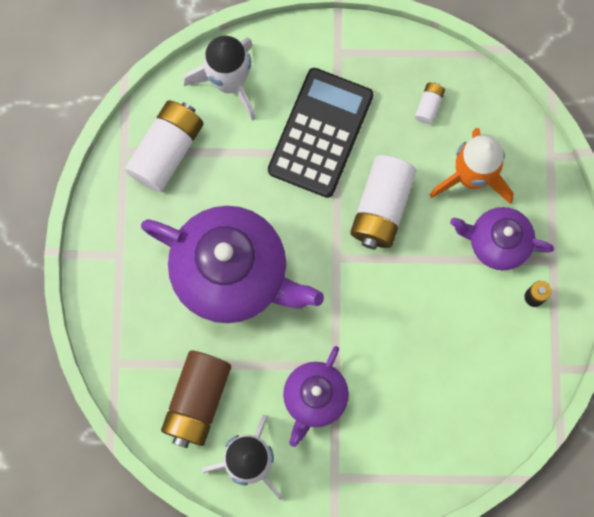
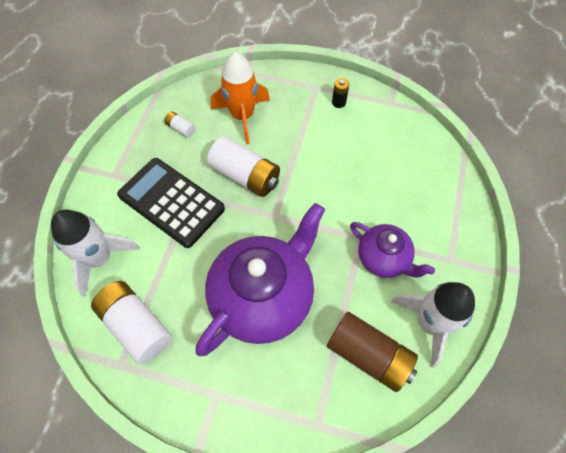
camera: 75 degrees left, 15 degrees down
purple teapot [450,207,554,271] -> none

